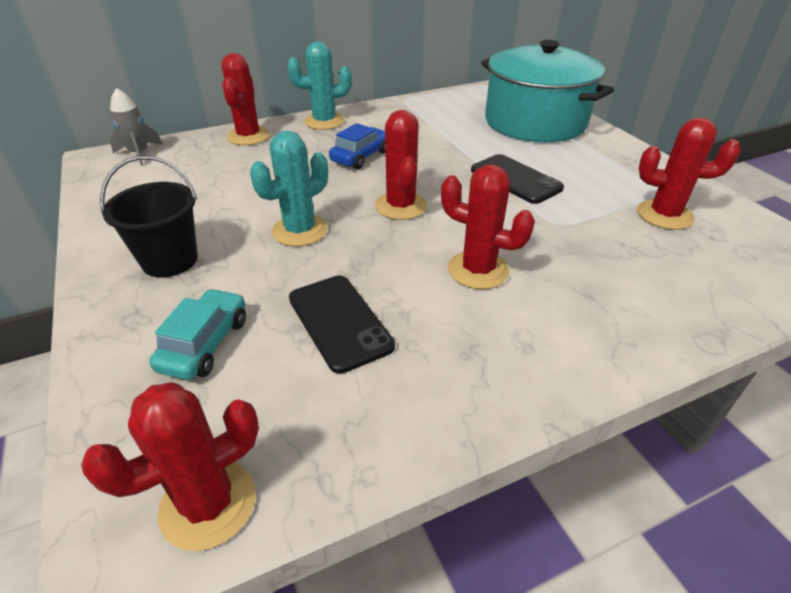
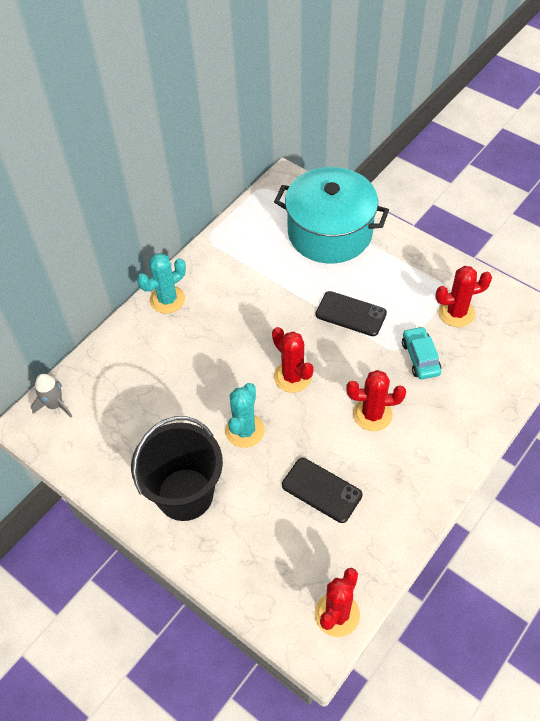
camera: 25 degrees left, 15 degrees up
black bucket [100,156,198,278] -> black bucket [131,416,223,521], size x1.54
turquoise car [150,289,246,380] -> turquoise car moved to [402,326,441,379]
red cactus [221,53,270,145] -> none
blue car [329,123,386,169] -> none

